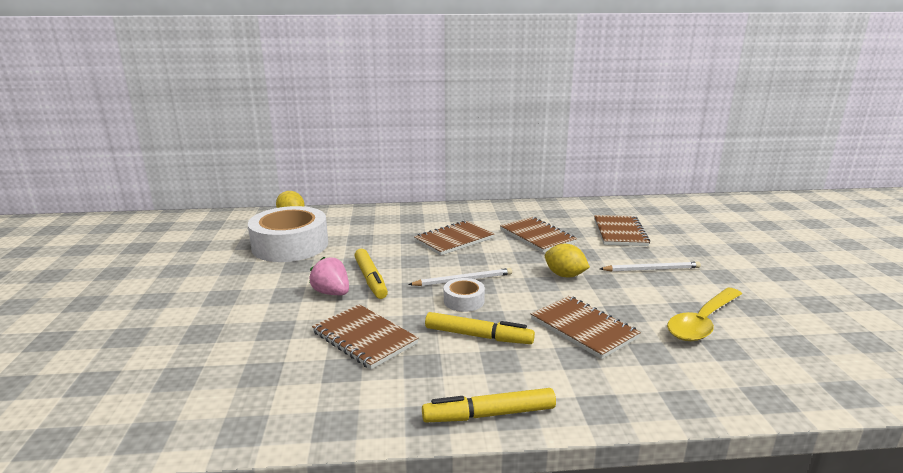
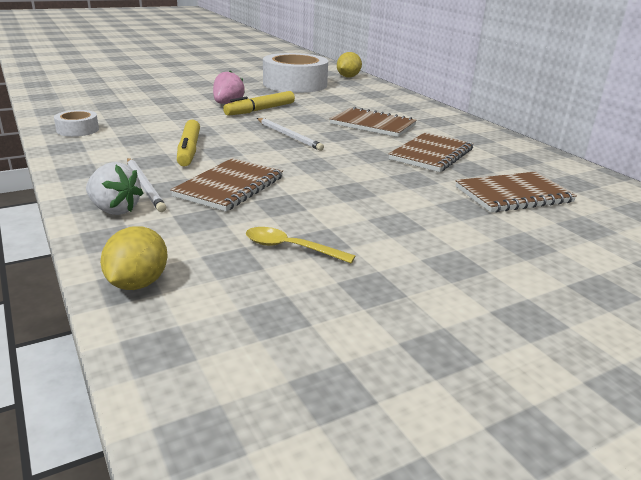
camera: 65 degrees right, 5 degrees up
brown notebook [312,304,419,369] -> none
yellow marker [422,388,556,423] -> none
white tape [444,278,485,312] -> white tape moved to [54,110,99,137]
yellow lemon [545,244,590,278] -> yellow lemon moved to [100,226,168,290]
white pencil [600,262,701,272] -> white pencil moved to [127,158,166,212]
yellow spoon [667,288,742,341] -> yellow spoon [246,227,355,263], size x0.60
none -> white strawberry [86,162,144,215]

